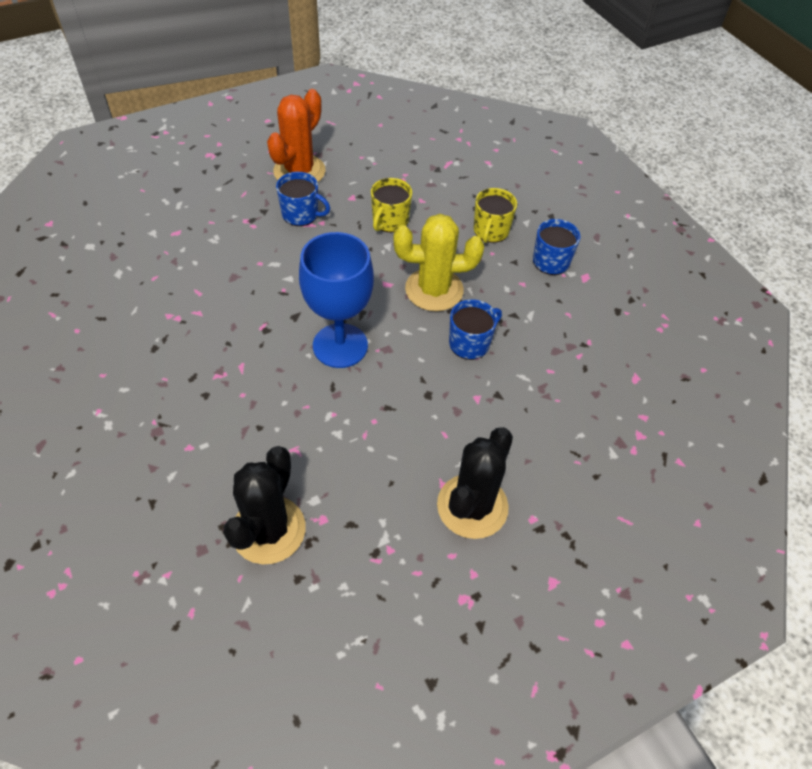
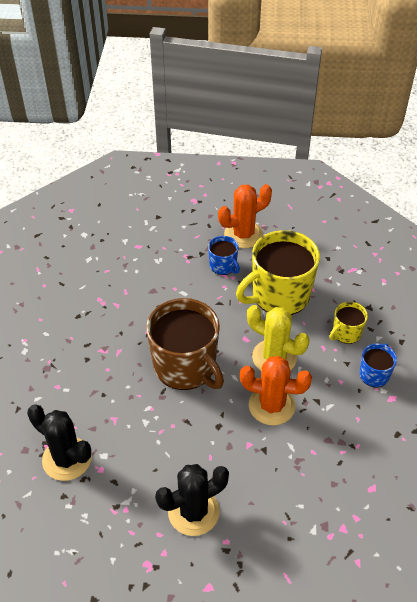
camera: 35 degrees right, 5 degrees down
black cactus [223,446,306,564] -> black cactus turned 75 degrees clockwise [27,404,92,481]
blue goblet [299,232,374,368] -> brown mug [146,298,224,390]
yellow mug [371,178,412,232] -> yellow mug [236,230,320,315], size x2.08
blue mug [449,299,502,360] -> orange cactus [240,356,312,425]

